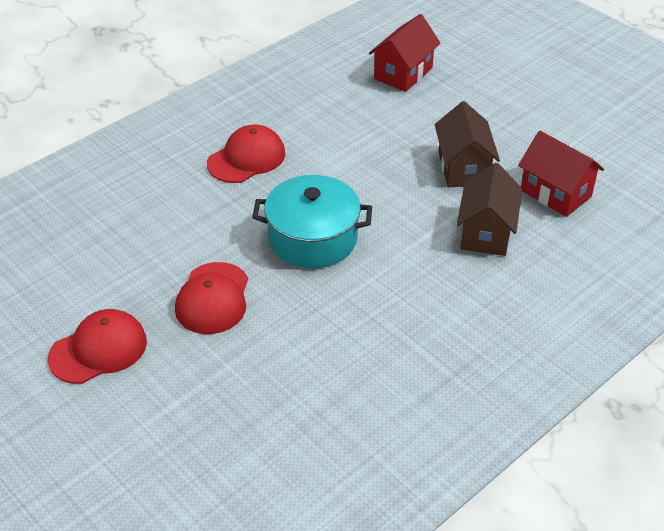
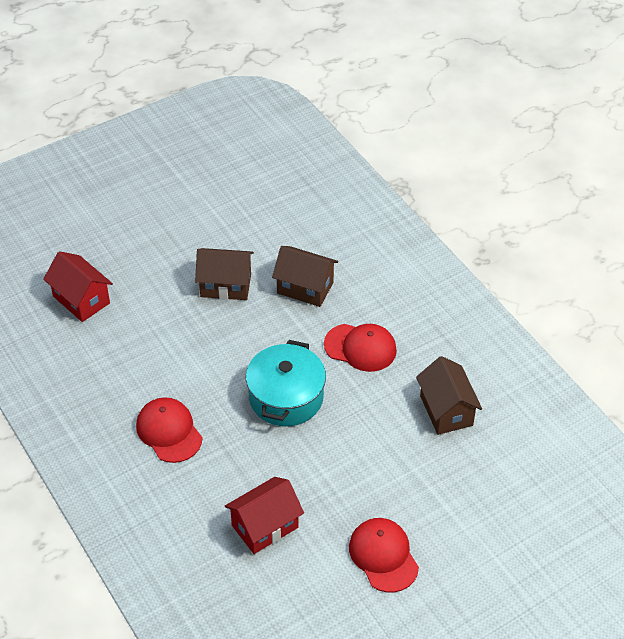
camera: 80 degrees left, 5 degrees up
red cap [175,262,248,334] -> red cap moved to [324,324,397,372]
red house [518,131,604,217] -> red house moved to [225,477,304,554]
none -> brown house [416,356,482,435]

